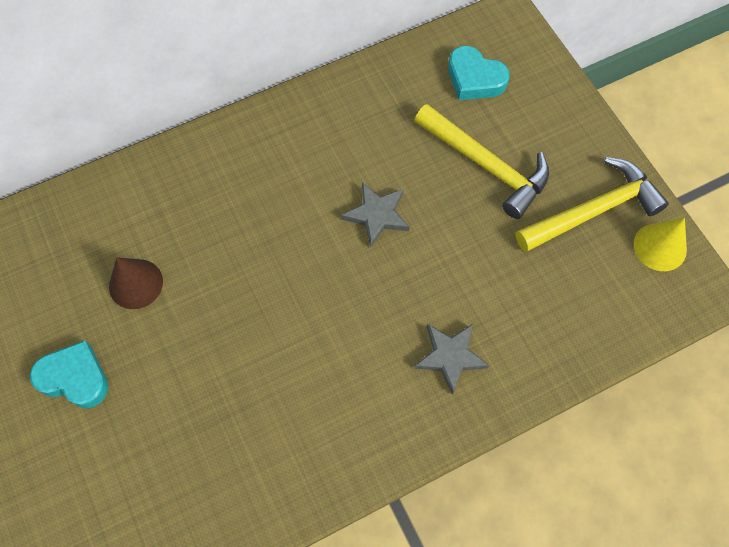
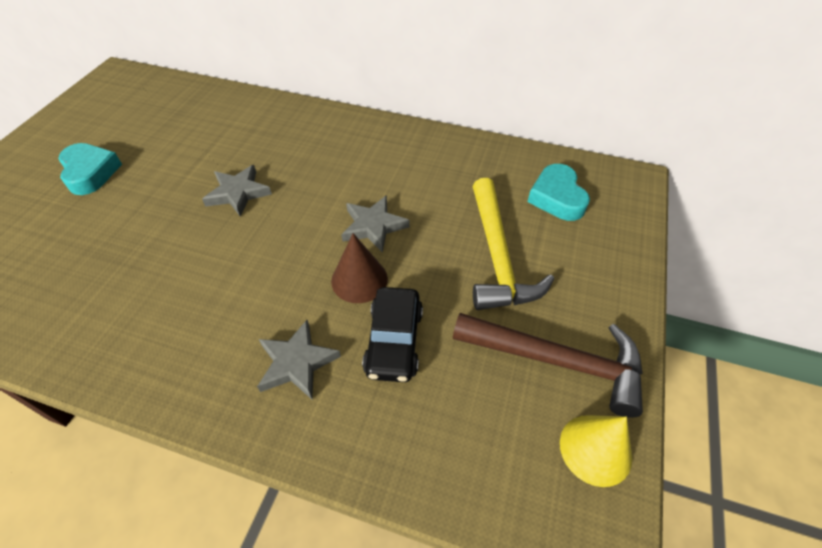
camera: 45 degrees right, 15 degrees down
brown cone [109,257,163,309] -> brown cone moved to [331,233,388,303]
yellow hammer [516,157,669,252] -> brown hammer [453,313,643,418]
none -> grey star [202,165,272,217]
none -> black car [362,287,423,382]

